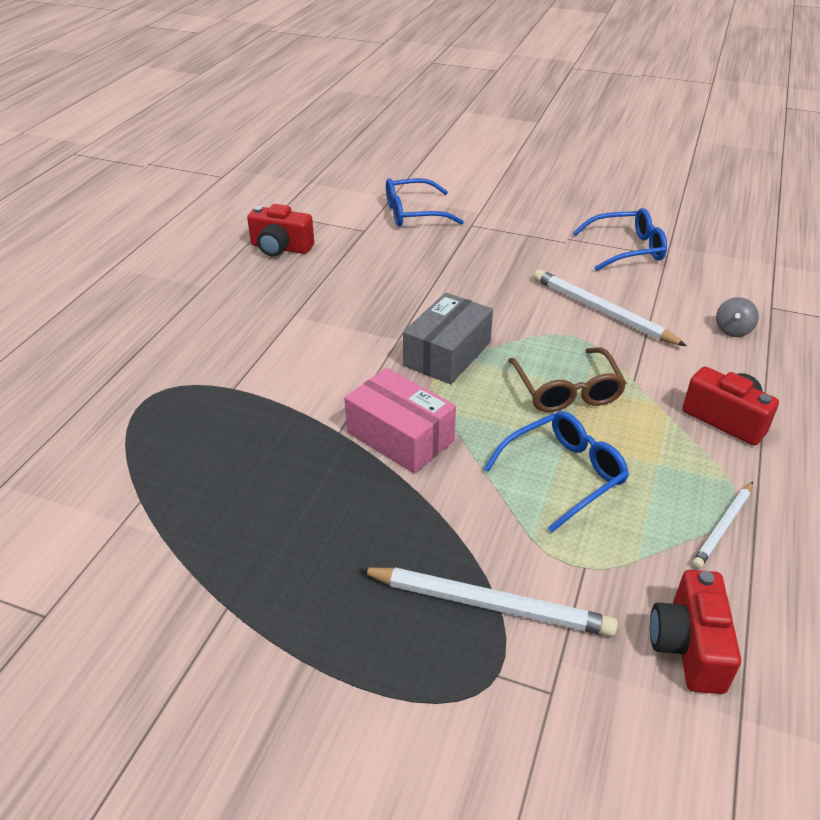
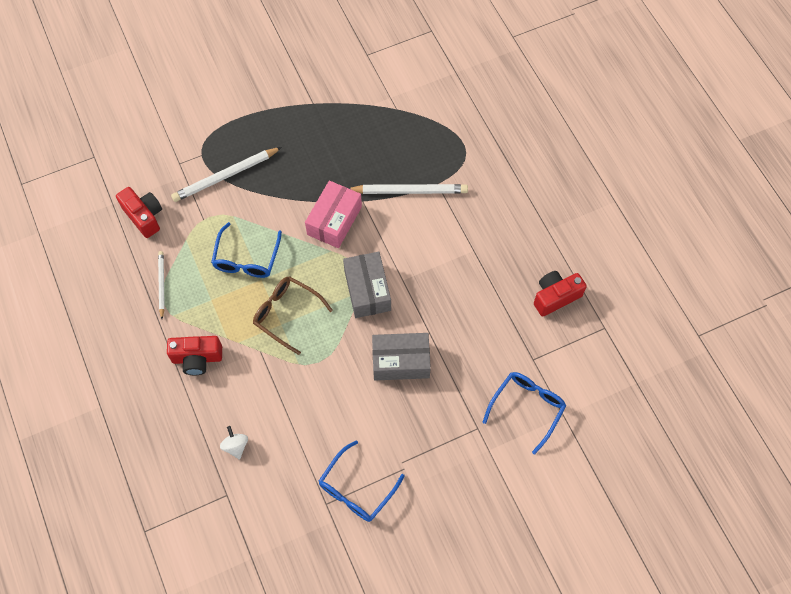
camera: 135 degrees right, 25 degrees up
pink box [345,368,456,474] -> pink box turned 60 degrees counterclockwise [305,181,362,248]
white pencil [533,269,687,346] -> white pencil moved to [349,184,468,194]
grey spinning top [716,297,759,337] -> white spinning top [220,426,248,460]
none -> grey box [372,333,431,380]

